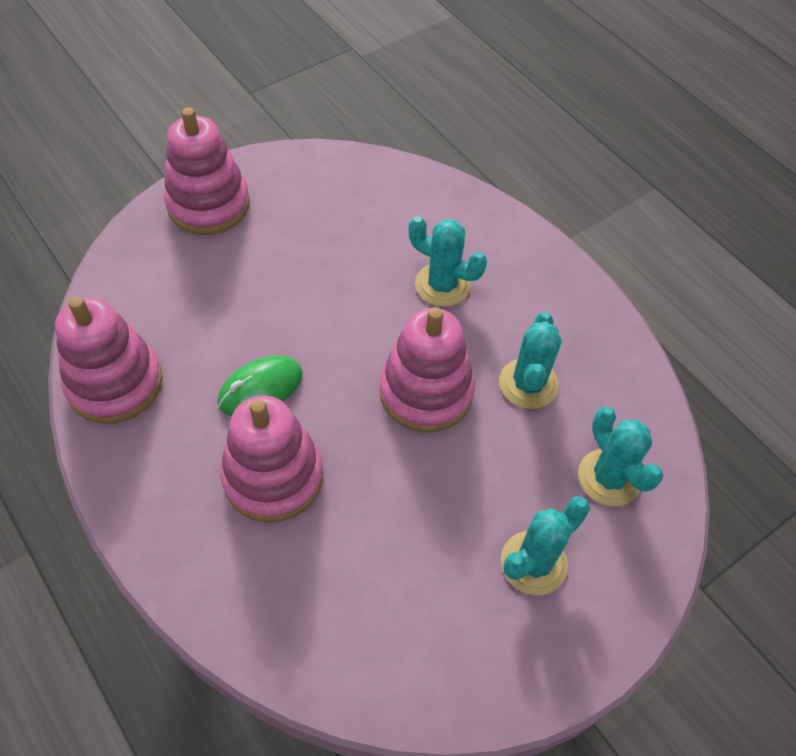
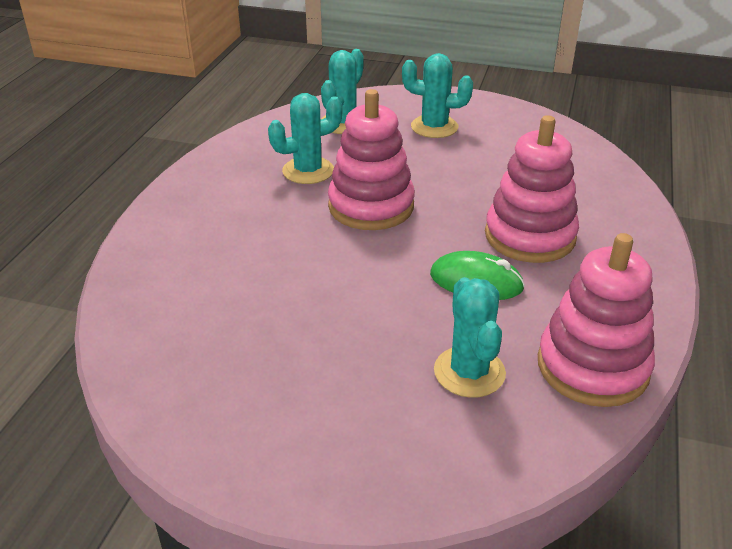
camera: 125 degrees left, 20 degrees down
pink stacking toy [164,107,250,235] -> none
turquoise cactus [408,216,487,307] -> turquoise cactus moved to [434,277,506,398]

